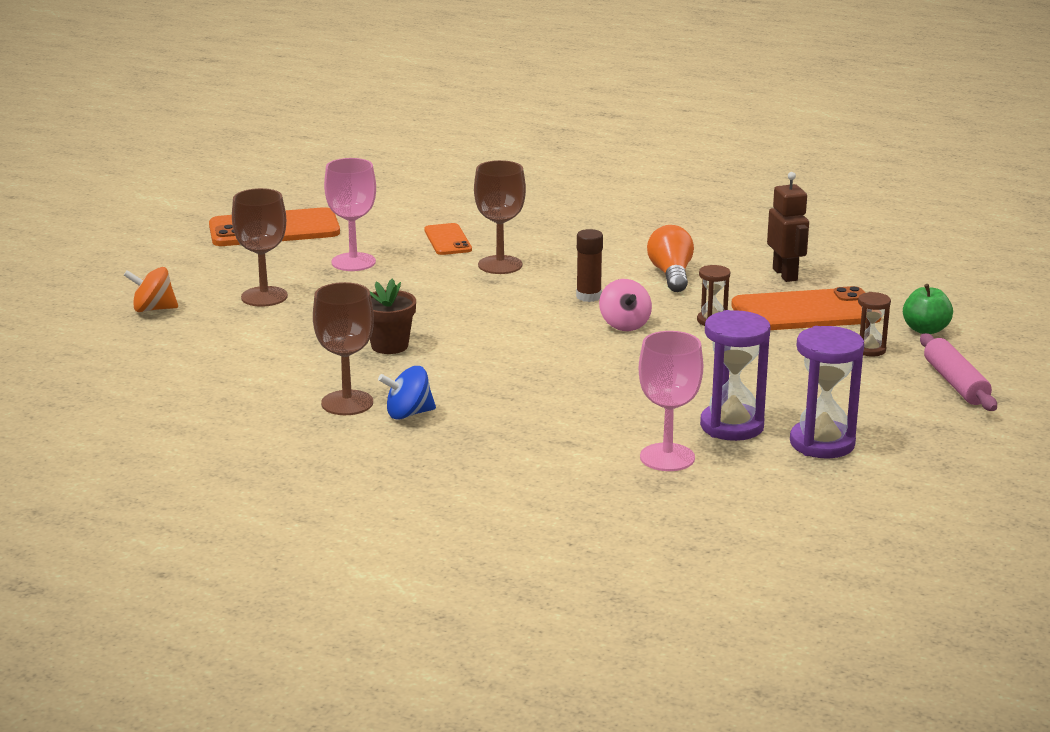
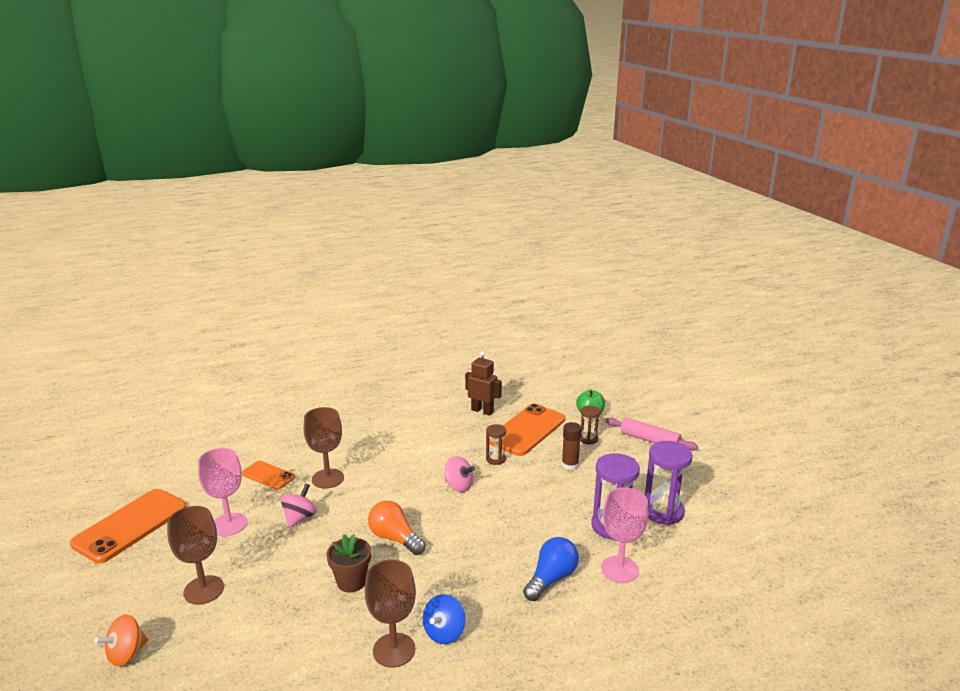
camera: 45 degrees left, 0 degrees up
brown glue stick [576,229,603,302] -> brown glue stick moved to [562,422,582,470]
orange light bulb [647,225,694,292] -> orange light bulb moved to [368,501,426,555]
none -> pink spinning top [280,484,317,528]
none -> blue light bulb [523,537,579,601]

